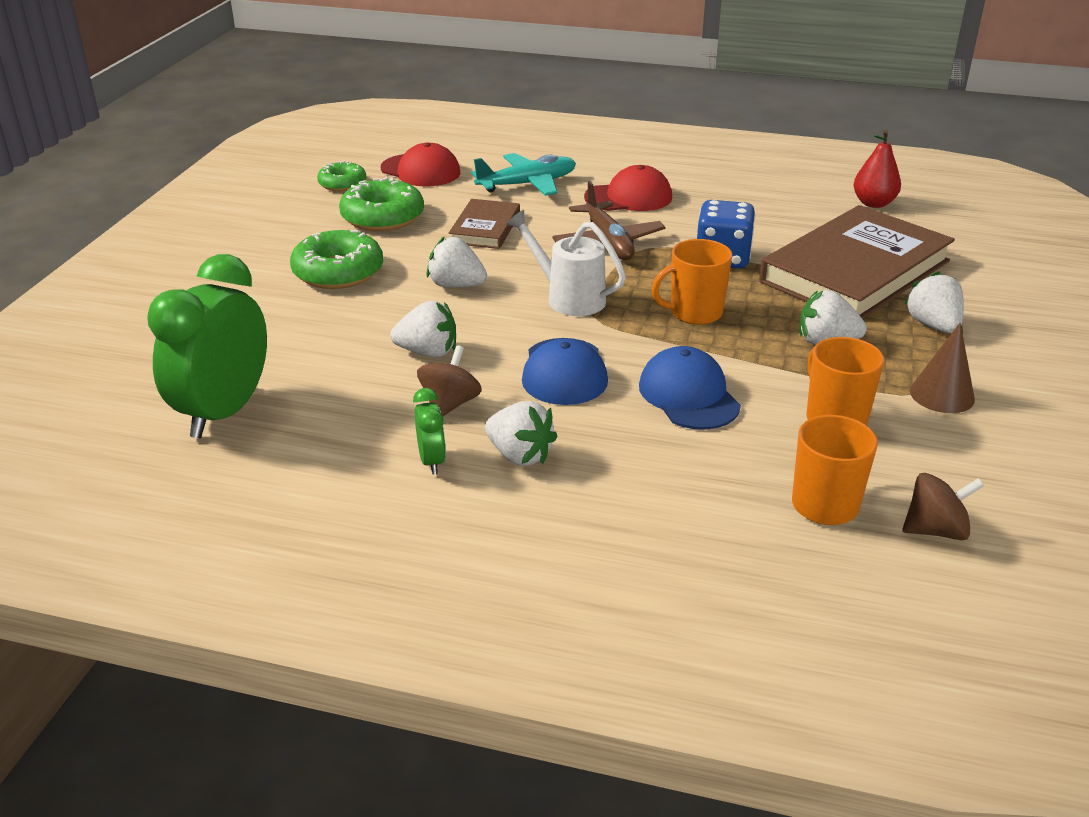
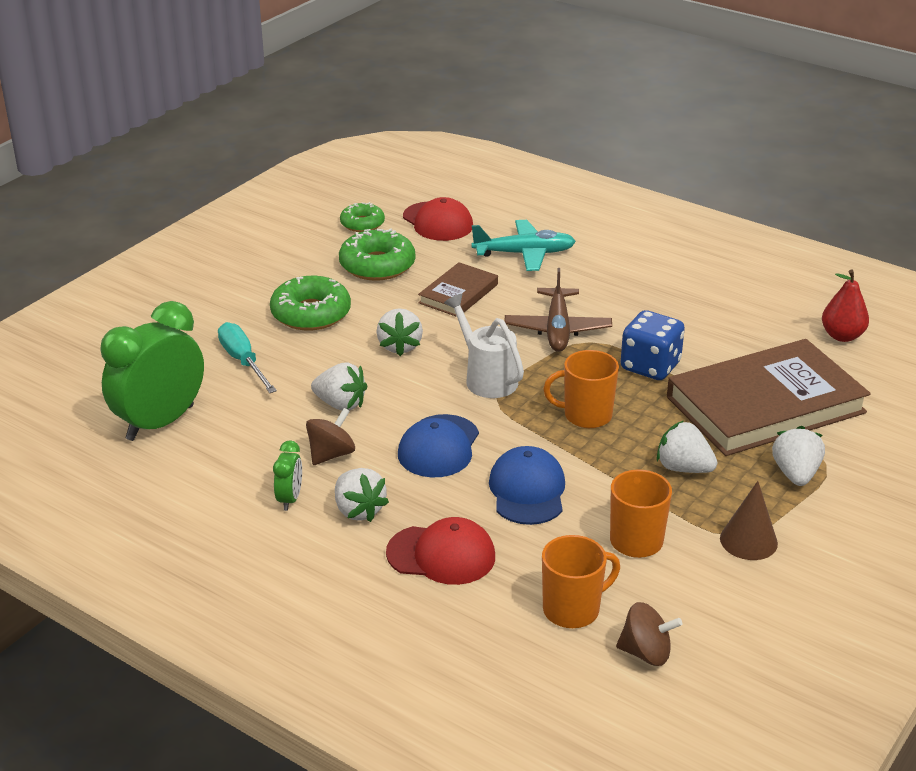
camera: 20 degrees right, 0 degrees up
white strawberry [426,236,487,287] -> white strawberry turned 135 degrees counterclockwise [377,308,423,356]
red cap [584,165,672,211] -> red cap moved to [386,517,495,585]
none -> turquoise screwdriver [218,322,277,393]

